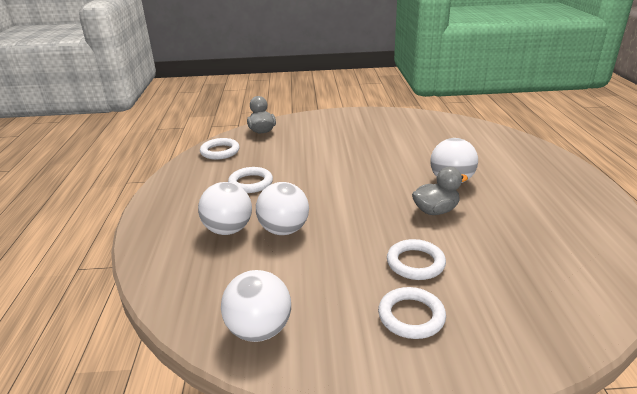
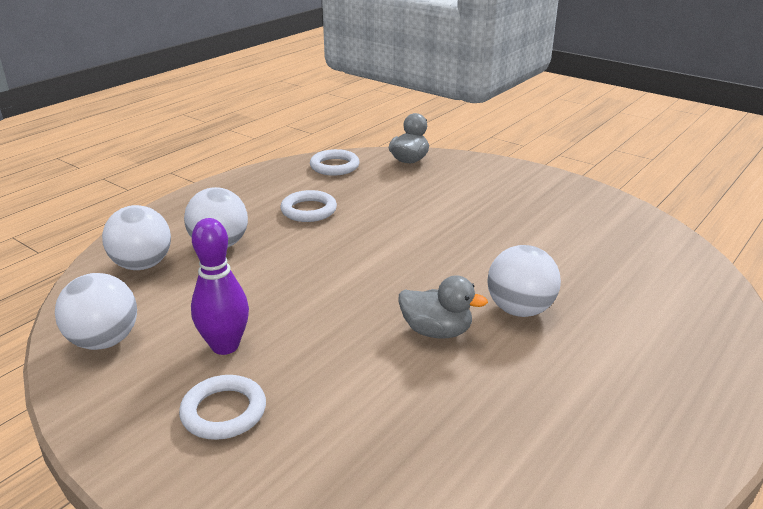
camera: 40 degrees right, 0 degrees up
white ball [256,182,309,235] -> white ball moved to [102,205,171,270]
white ring [387,239,446,280] -> none
none -> purple bowling pin [191,218,249,355]

